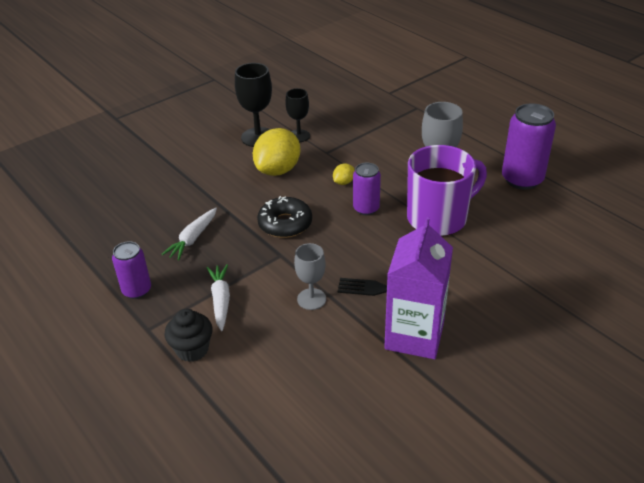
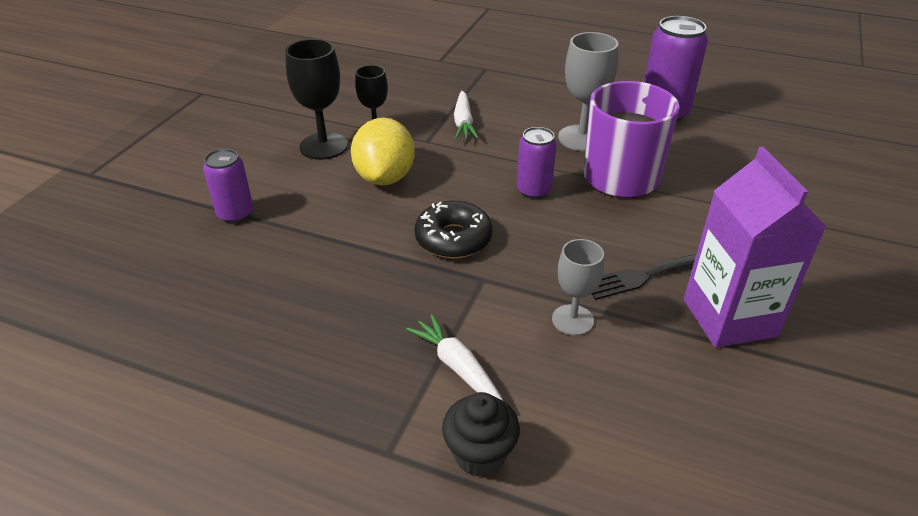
camera: 30 degrees left, 0 degrees up
purple can [112,241,151,299] -> purple can moved to [203,149,253,223]
white carrot [162,208,217,260] -> white carrot moved to [454,91,479,139]
yellow lemon [333,163,355,185] -> none

